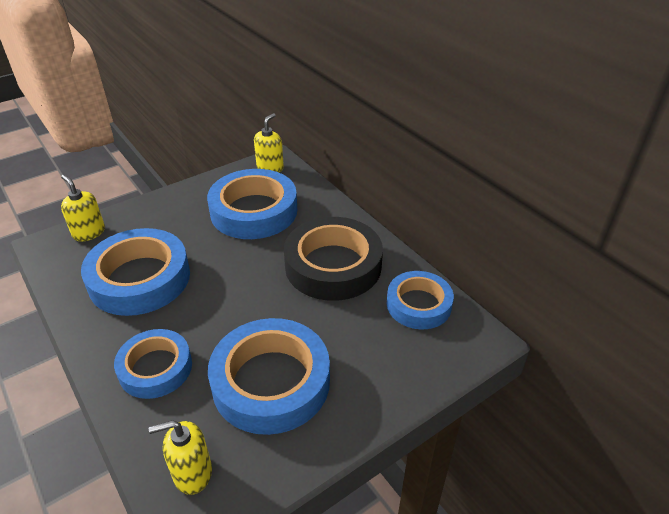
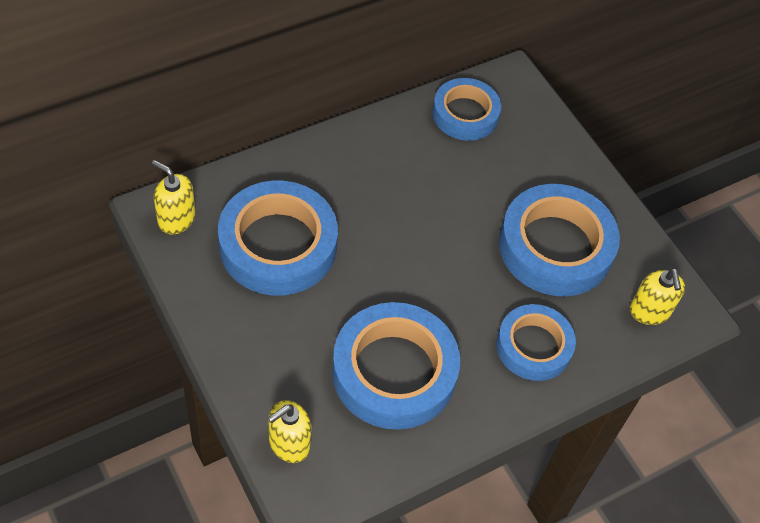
camera: 90 degrees left, 15 degrees up
black tape [284,217,383,301] -> none

